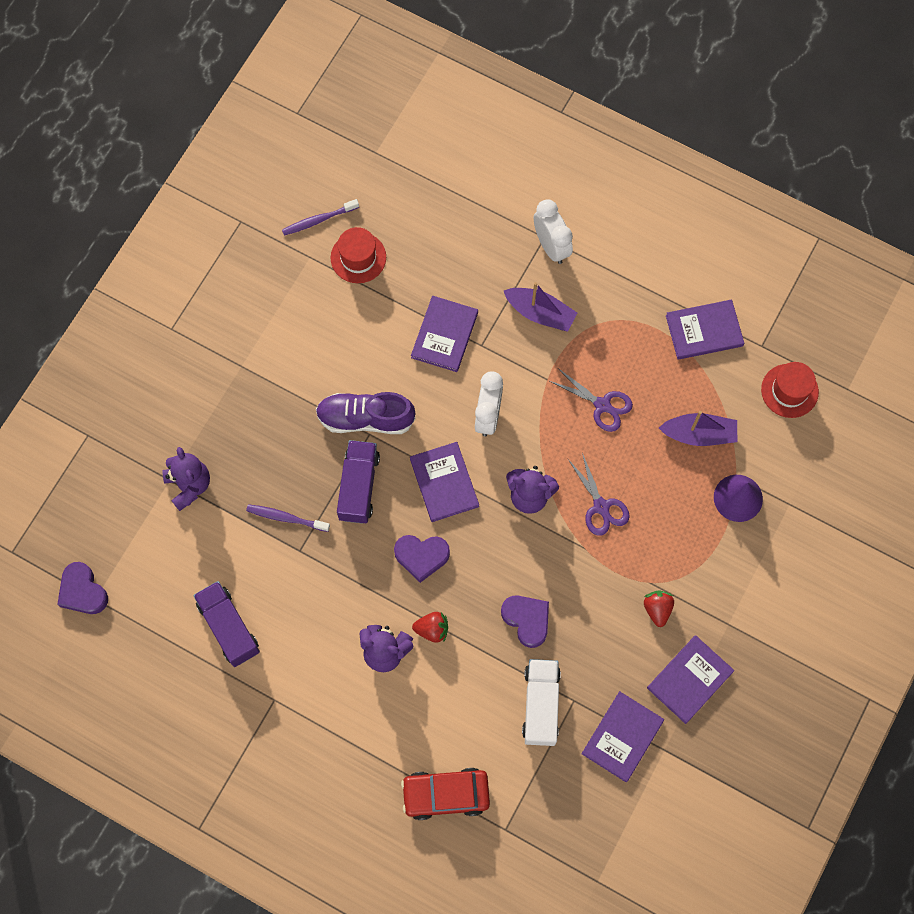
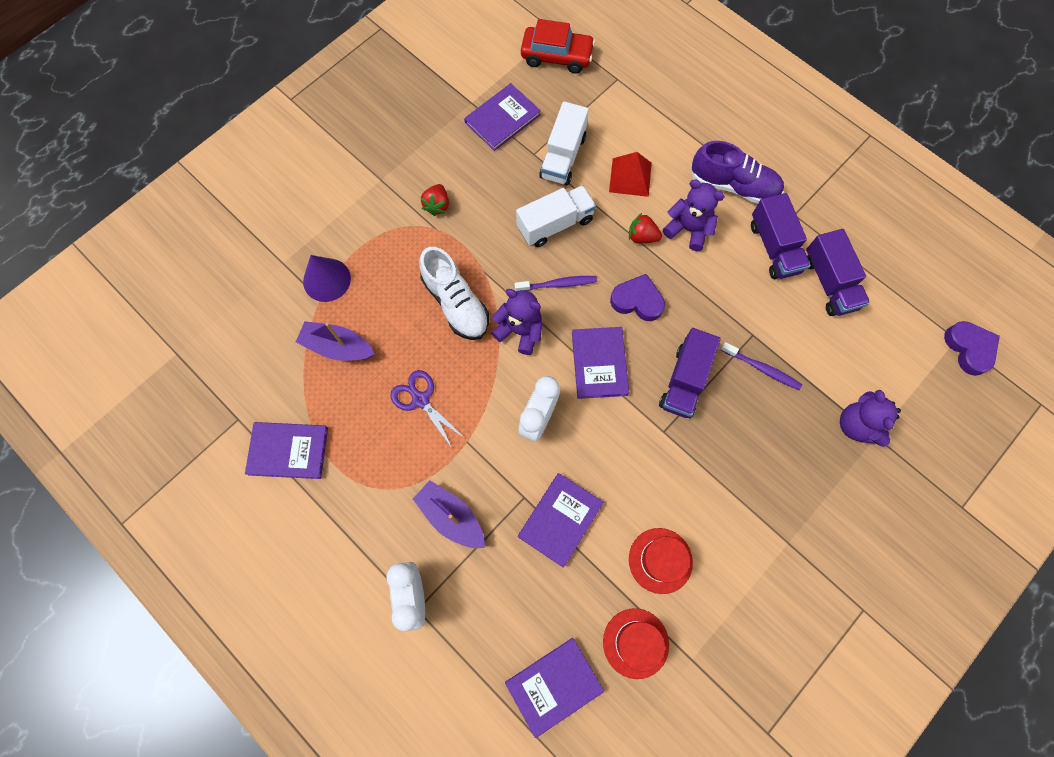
camera: 165 degrees left, 0 degrees up
purple toothbrush [282,199,359,236] -> purple toothbrush moved to [514,276,597,291]
purple shoe [316,392,415,434] -> purple shoe moved to [690,141,784,204]
red car [401,768,490,820] -> red car moved to [521,19,595,74]
purple heart [501,595,549,648] -> white truck [516,185,596,247]
purple scissors [567,453,630,536] -> white shoe [419,247,489,340]
purple book [647,635,734,724] -> purple book moved to [505,638,604,738]
red hat [761,362,819,418] -> red hat moved to [629,528,693,594]
none -> red pyramid [609,152,652,197]
none -> purple truck [751,193,811,279]

